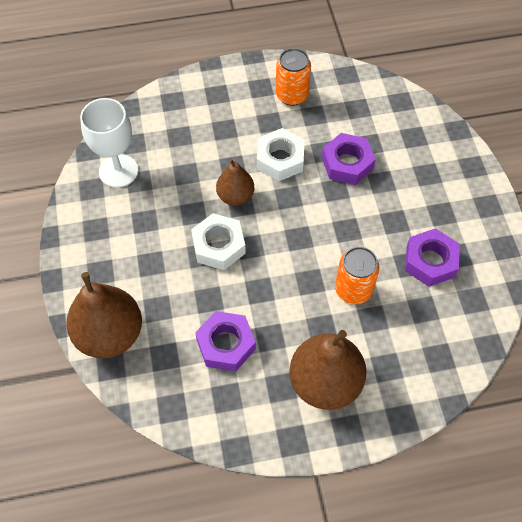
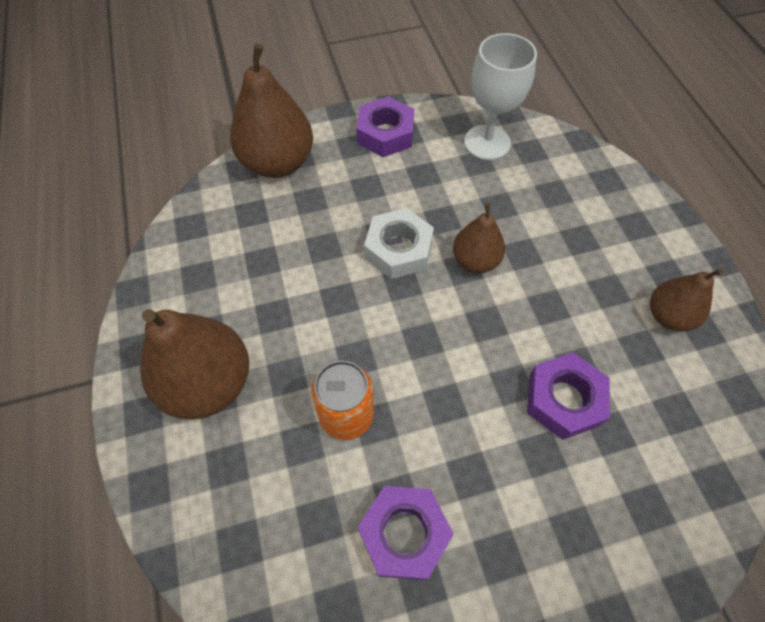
camera: 85 degrees right, 0 degrees up
purple nut [195,311,256,371] -> purple nut moved to [356,97,414,157]
white nut [257,128,305,181] -> none
orange can [276,48,311,106] -> brown pear [650,269,723,332]

